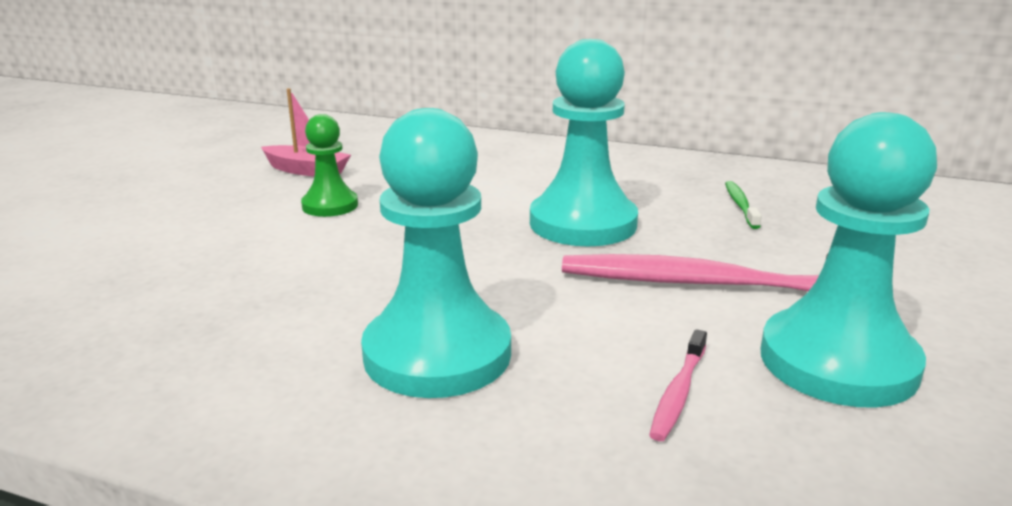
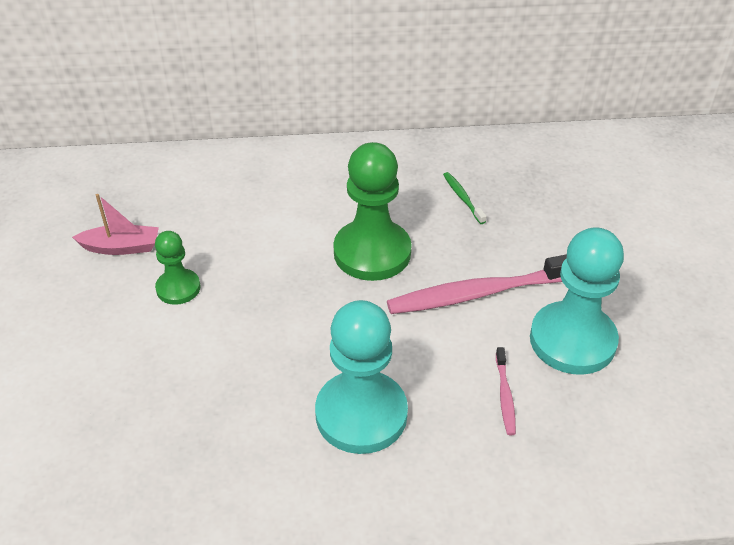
camera: 25 degrees left, 20 degrees up
turquoise pawn [530,39,638,246] -> green pawn [333,142,411,281]

